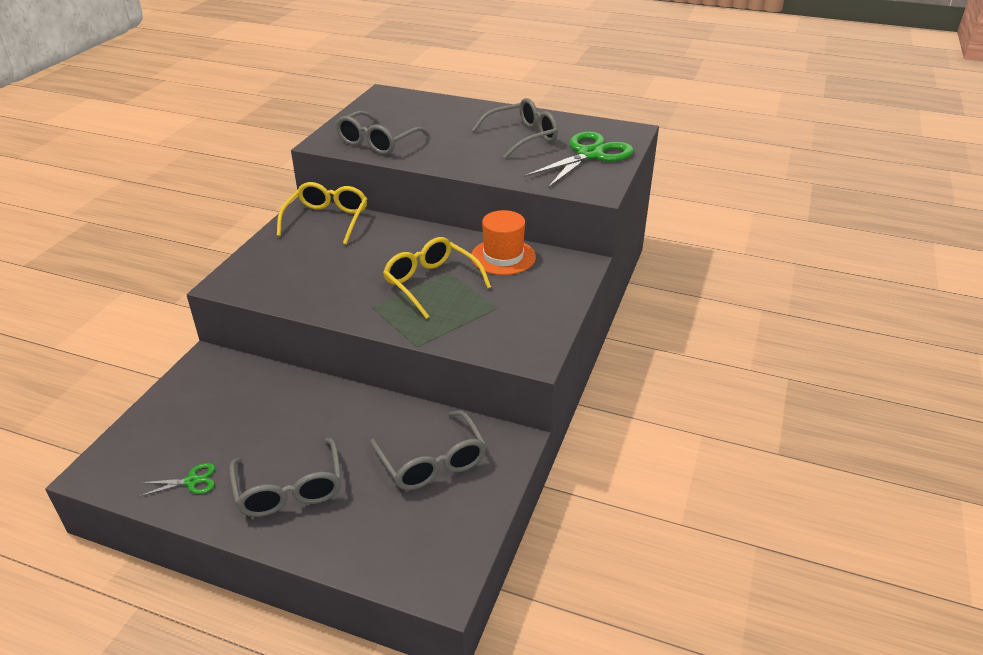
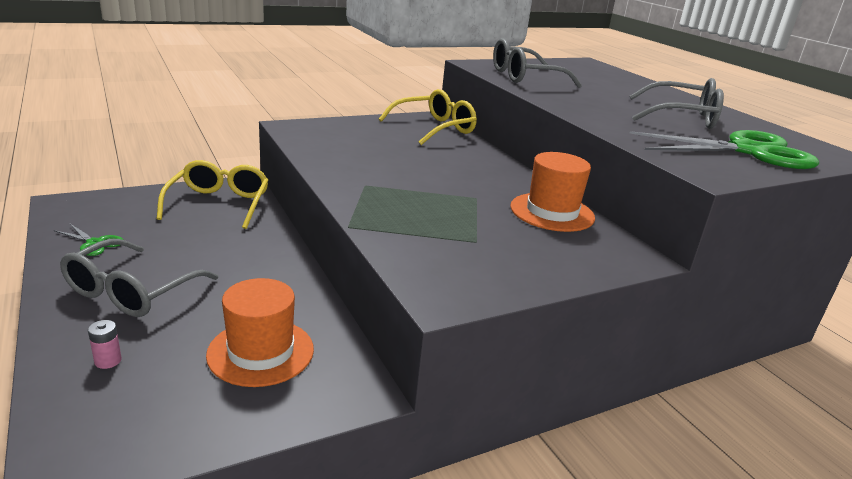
camera: 40 degrees right, 10 degrees down
grey glasses [370,411,487,490] -> orange hat [206,278,314,387]
yellow glasses [383,237,491,319] -> yellow glasses moved to [157,160,269,229]
none -> pink battery [88,320,122,369]

